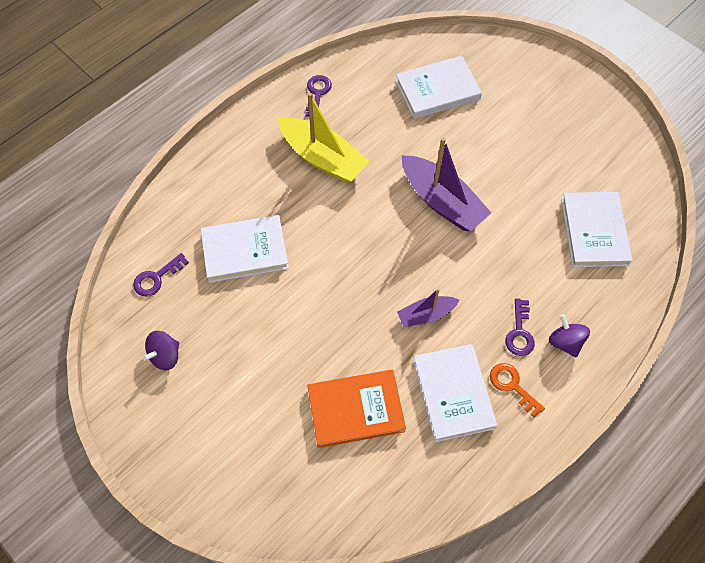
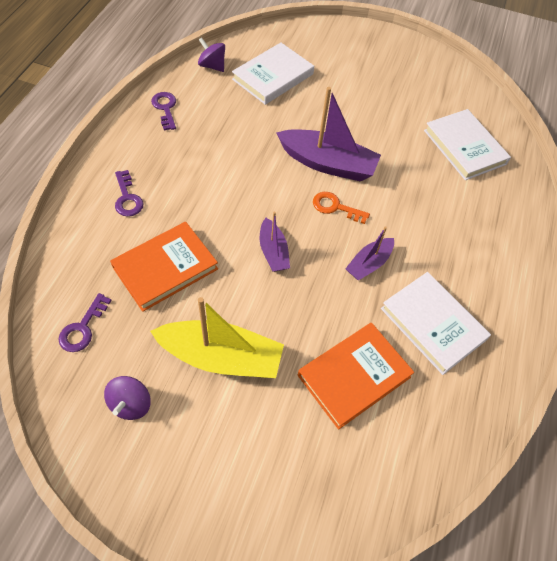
camera: 30 degrees left, 5 degrees down
white book [201,215,289,283] -> orange book [110,222,218,312]
yellow boat [278,92,370,183] -> yellow boat moved to [150,297,284,378]
orange key [490,363,545,417] -> orange key moved to [313,192,370,224]
purple key [505,298,535,356] -> purple key moved to [115,170,144,217]
purple spinning top [549,314,590,357] -> purple spinning top moved to [198,37,225,72]
none -> purple boat [260,212,290,272]

